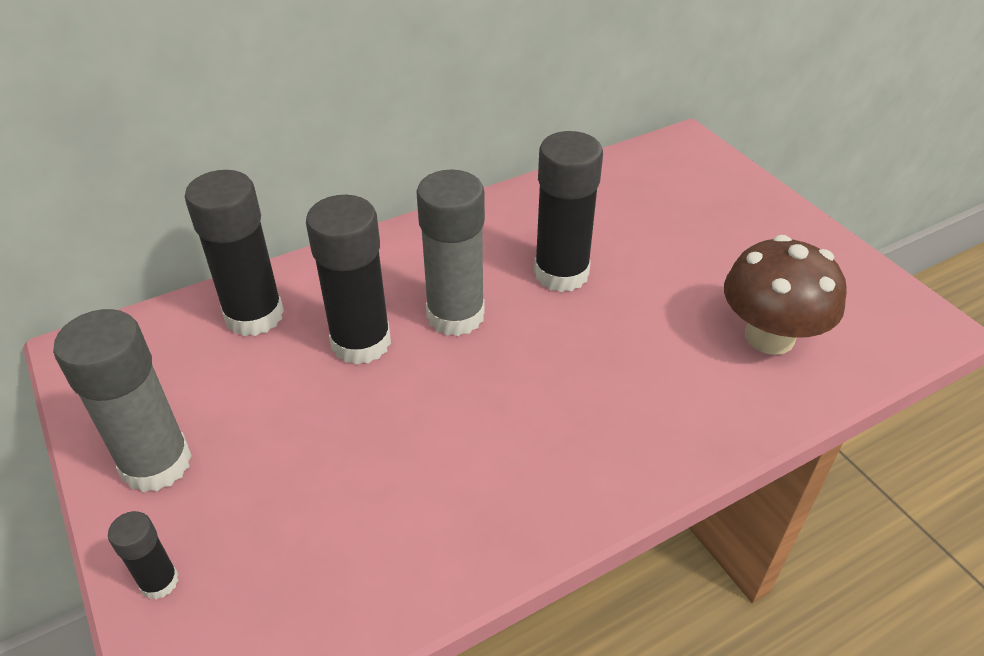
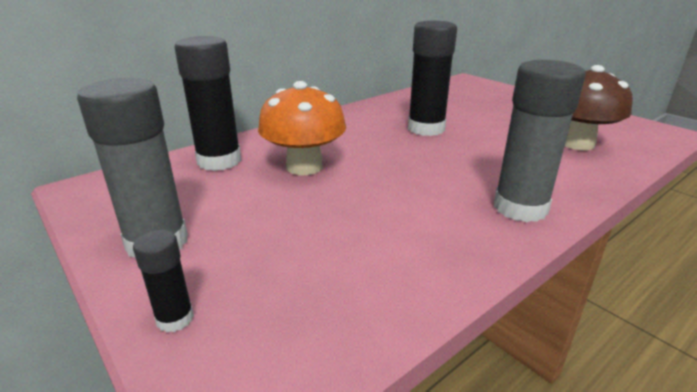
camera: 10 degrees left, 15 degrees down
black glue stick [306,195,391,365] -> orange mushroom [258,81,346,175]
grey glue stick [416,169,485,336] -> grey glue stick moved to [494,60,586,222]

